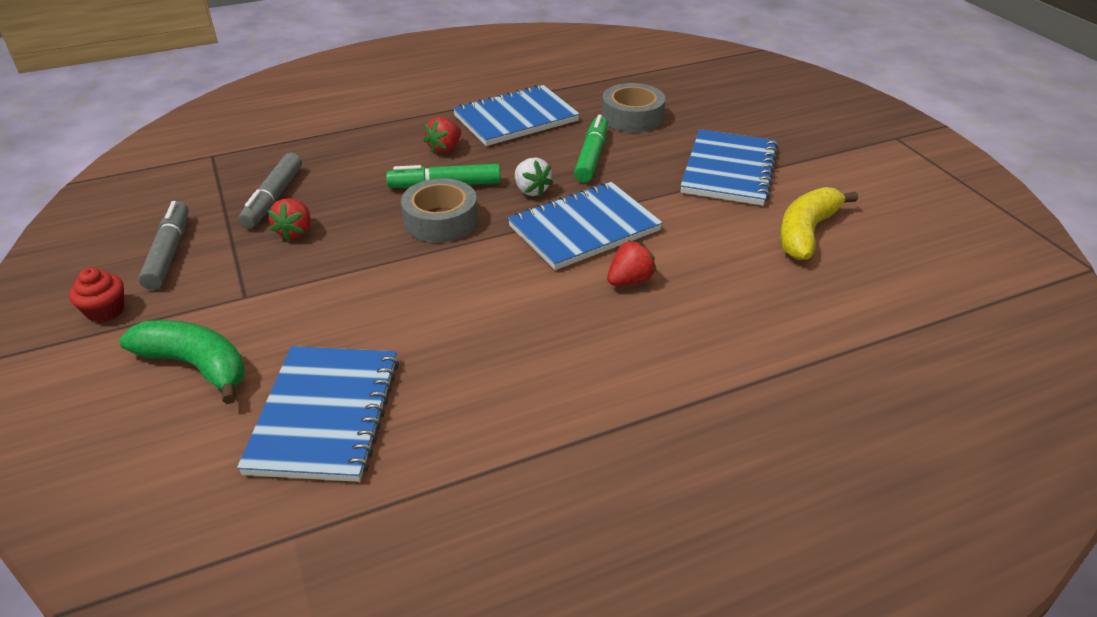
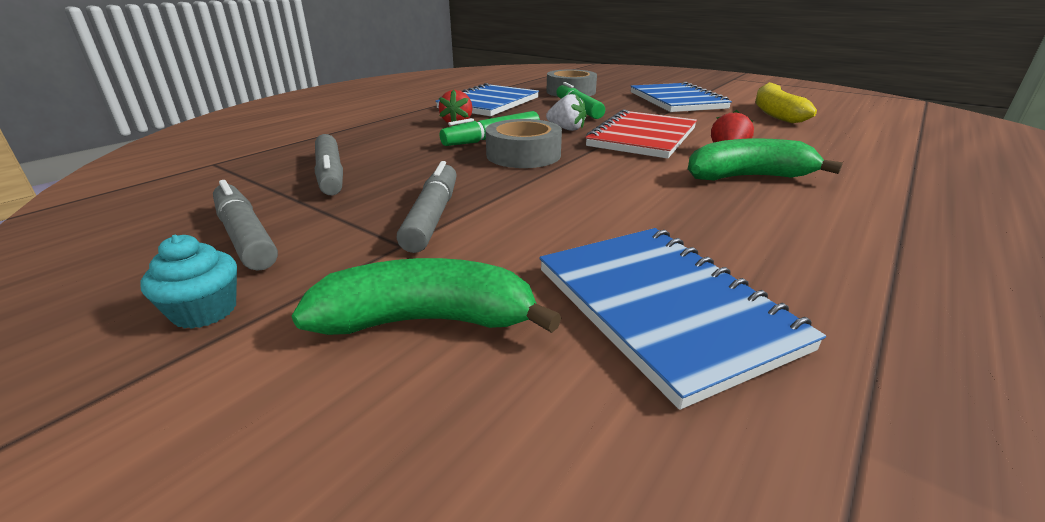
camera: 30 degrees left, 10 degrees down
red cupcake [69,267,124,323] -> turquoise cupcake [140,235,237,329]
red strawberry [268,198,311,241] -> none
blue notebook [508,182,663,270] -> red notebook [585,110,697,159]
none -> grey marker [397,161,457,253]
none -> green banana [688,138,843,181]

